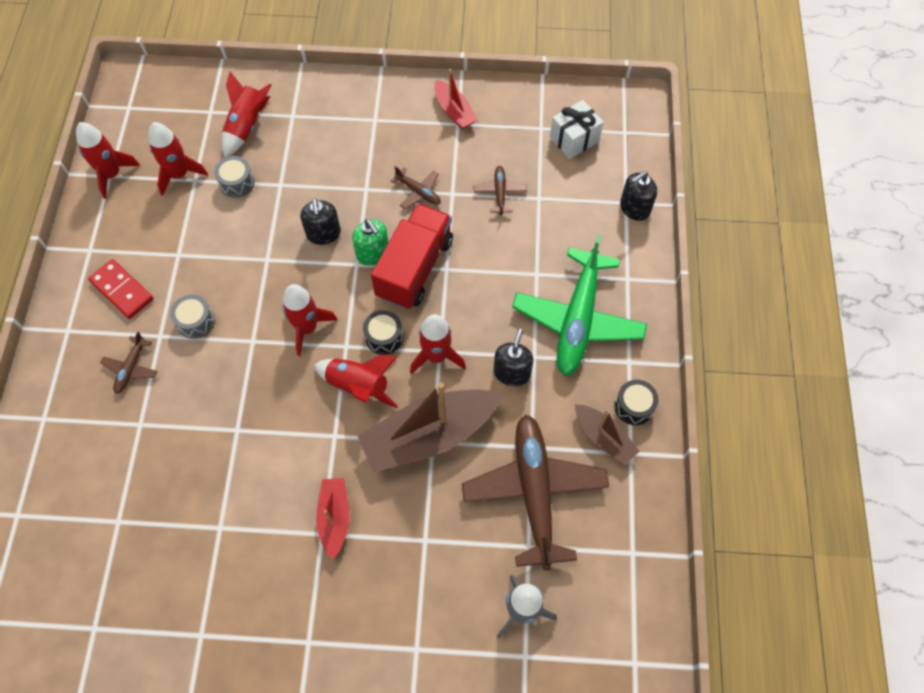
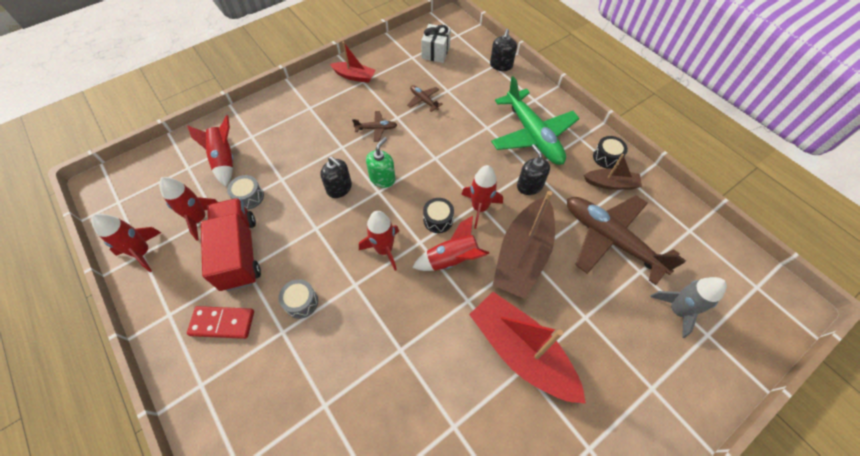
camera: 40 degrees left, 5 degrees down
brown plane [100,332,157,394] -> none
red boat [316,478,350,560] -> red boat [469,292,586,404], size x1.89
green soap dispenser [352,219,389,266] -> green soap dispenser turned 75 degrees counterclockwise [366,137,396,188]
red truck [371,203,453,309] -> red truck moved to [201,198,261,291]

